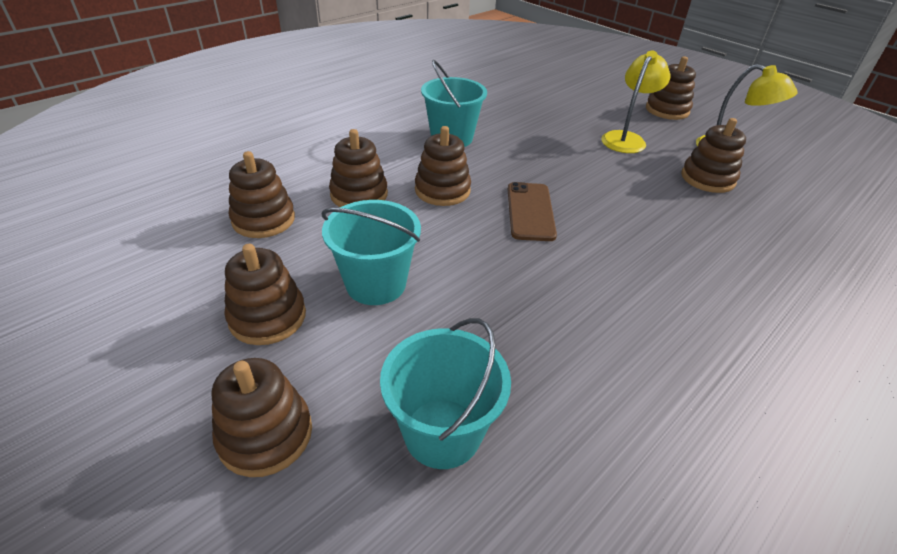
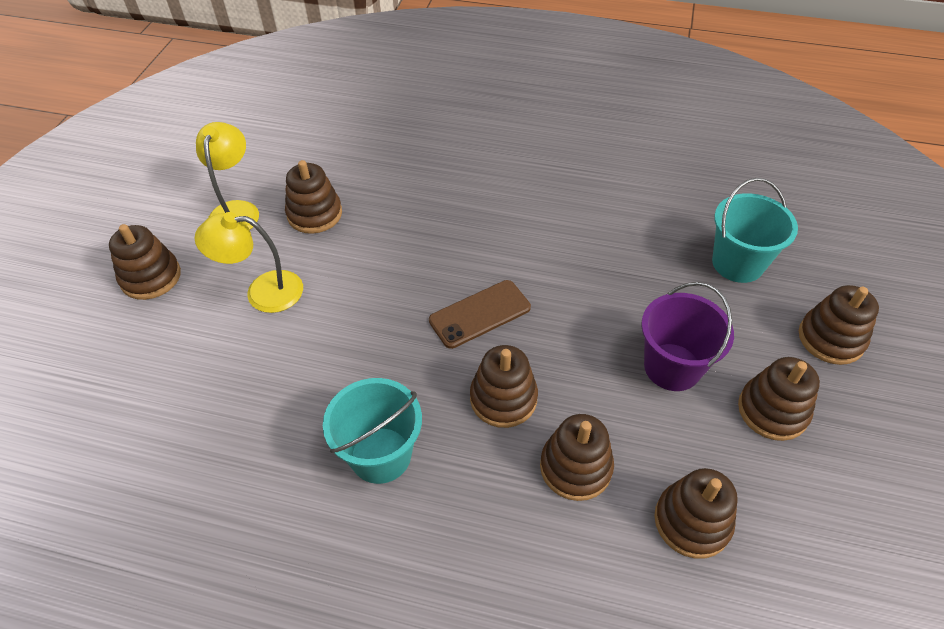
camera: 120 degrees left, 10 degrees up
turquoise bucket [322,200,421,305] -> purple bucket [641,282,734,391]

